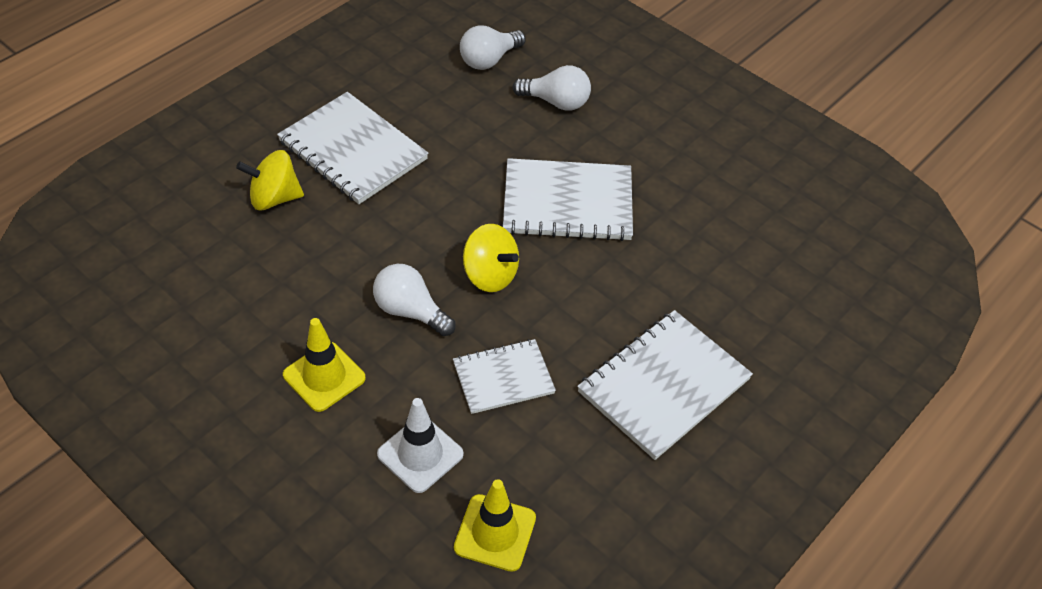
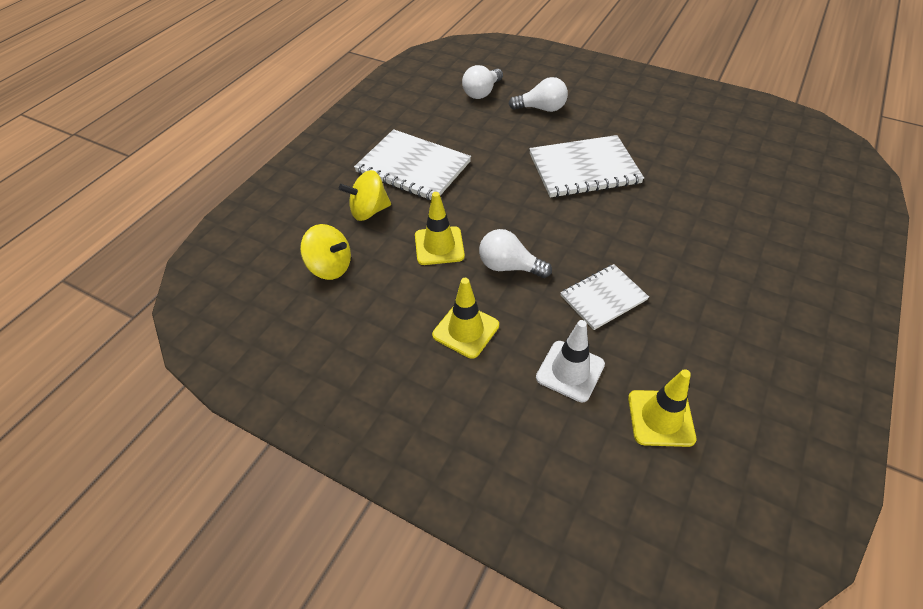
camera: 10 degrees left, 0 degrees up
yellow spinning top [463,224,519,292] -> yellow spinning top moved to [300,224,351,280]
white notebook [577,310,753,460] -> none
none -> yellow traffic cone [415,192,465,265]

